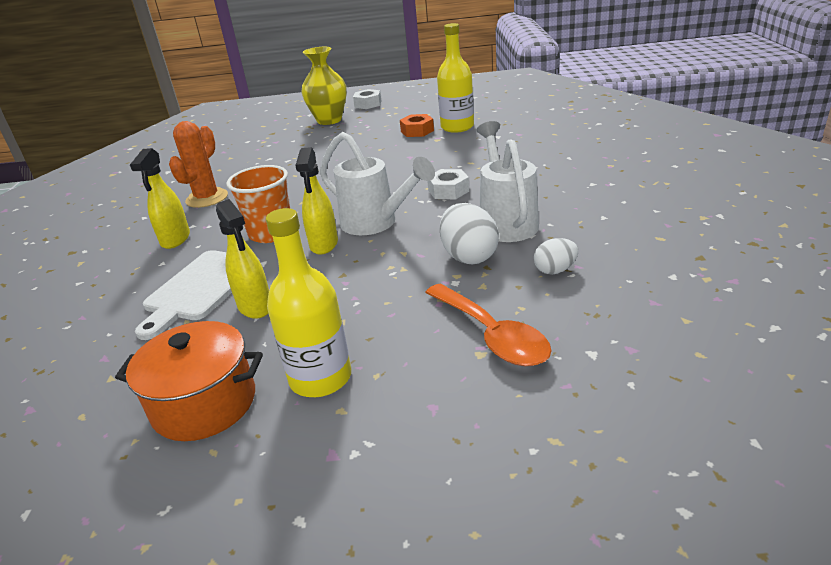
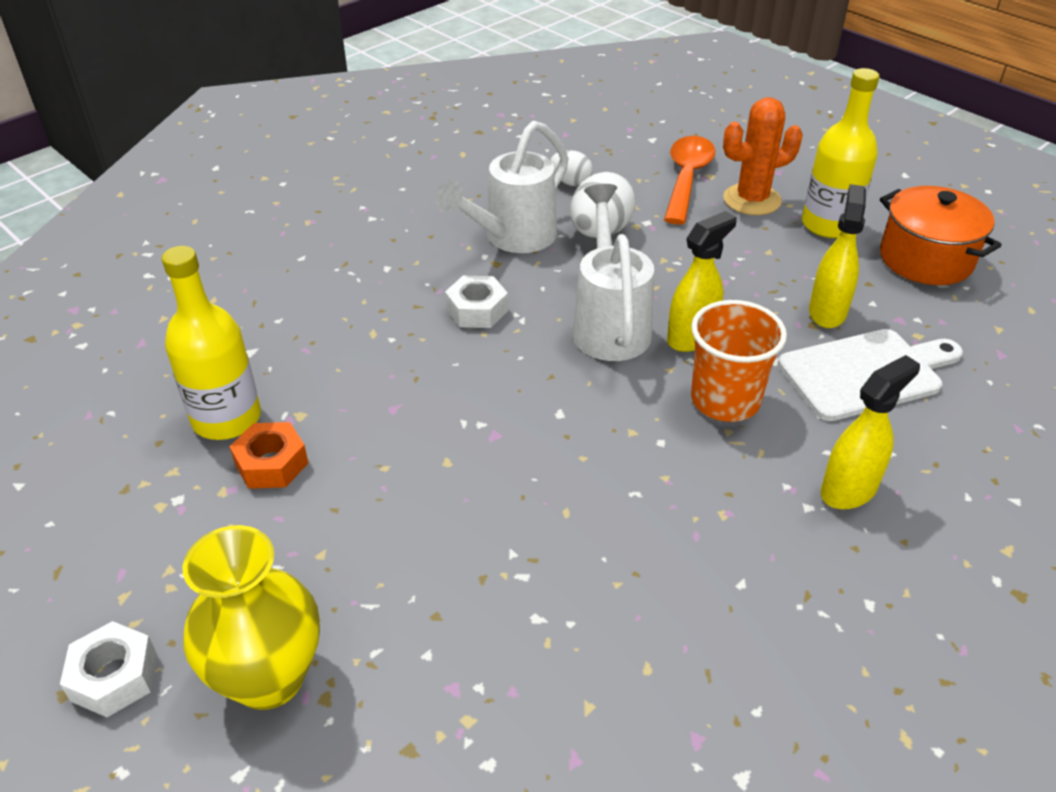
camera: 135 degrees left, 10 degrees up
orange cactus [169,121,228,208] -> orange cactus moved to [723,97,803,215]

